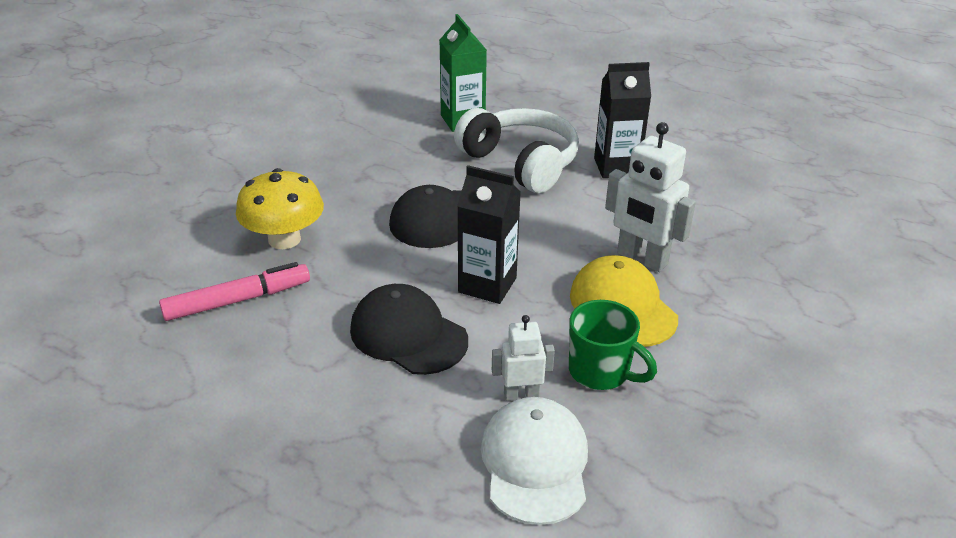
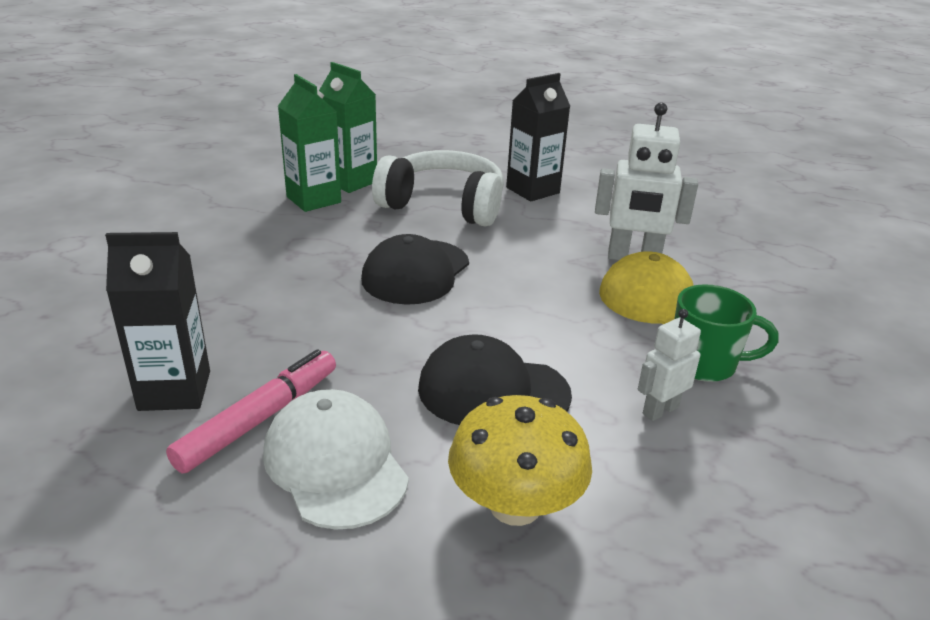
camera: 30 degrees left, 5 degrees down
yellow mushroom [236,168,324,249] -> yellow mushroom moved to [448,395,592,526]
black carton [457,165,521,304] -> black carton moved to [105,232,210,411]
white cap [481,397,588,525] -> white cap moved to [263,389,409,530]
none -> green carton [278,74,341,212]

